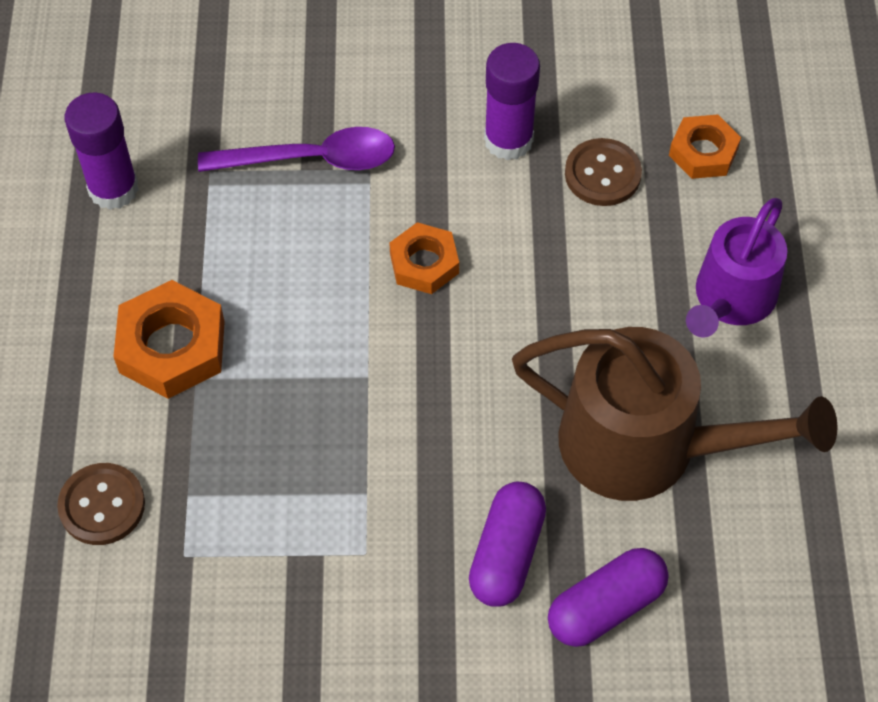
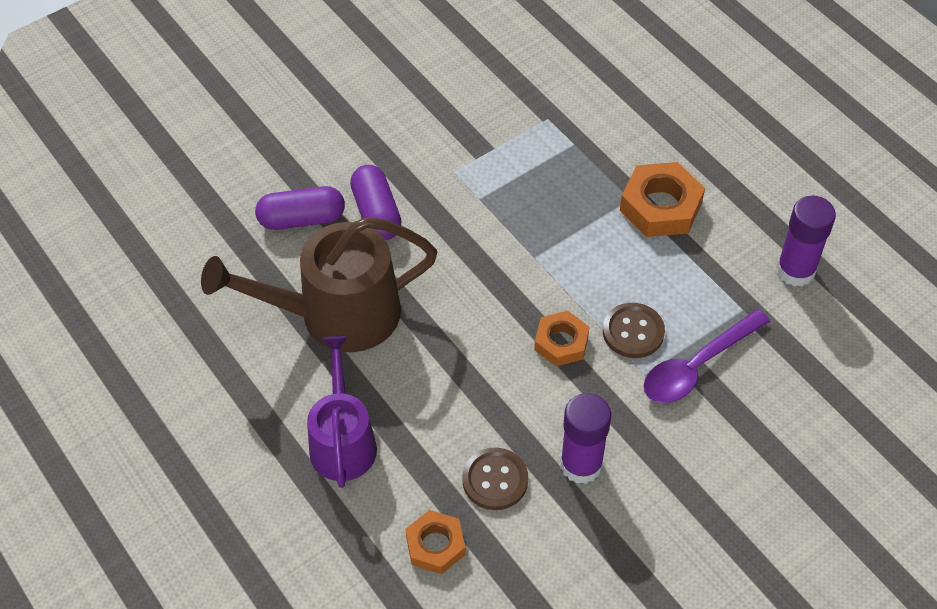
camera: 145 degrees right, 5 degrees down
brown button [57,463,145,545] -> brown button moved to [603,303,665,358]
purple capsule [548,548,669,647] -> purple capsule turned 60 degrees clockwise [255,186,345,230]

